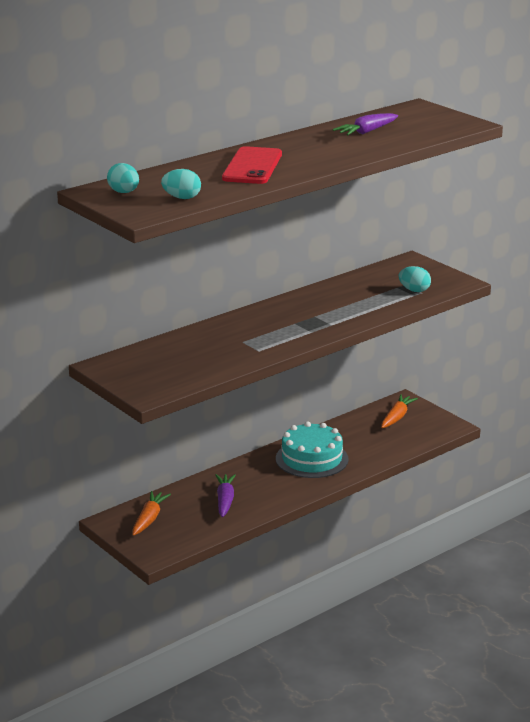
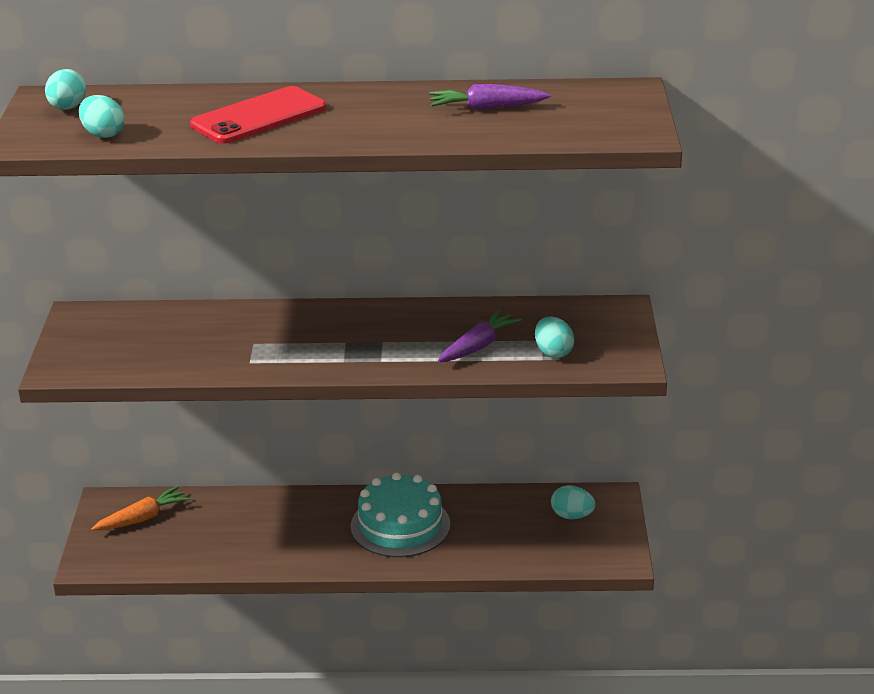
camera: 40 degrees right, 5 degrees up
purple carrot [215,474,236,517] -> purple carrot moved to [438,310,522,362]
orange carrot [381,394,418,428] -> turquoise egg [551,485,595,519]

